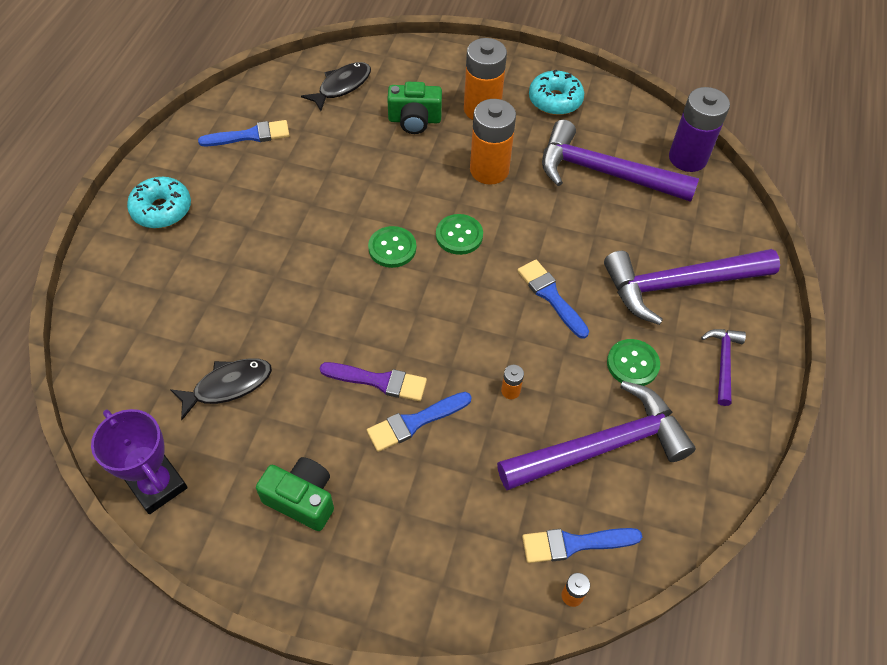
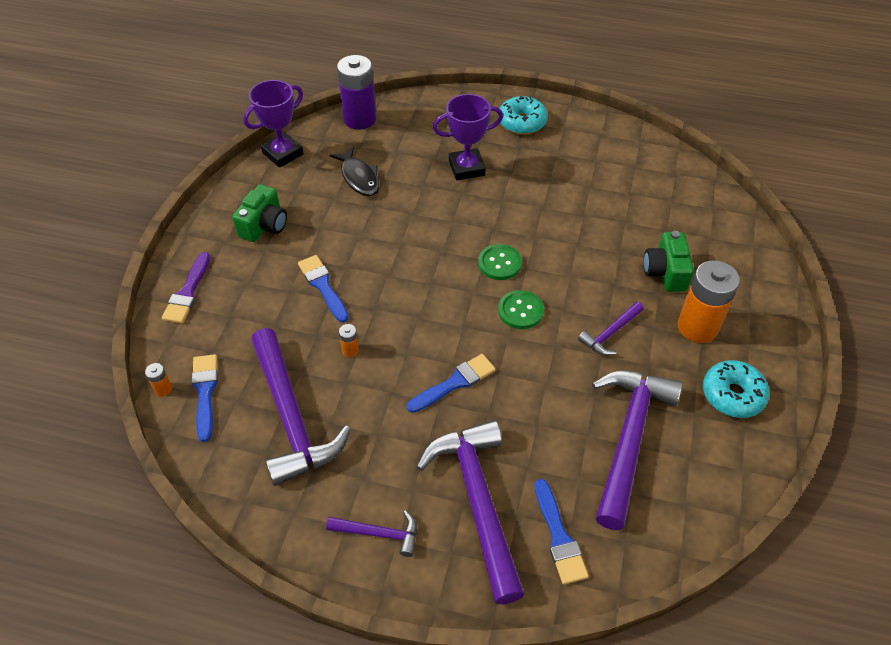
camera: 90 degrees right, 5 degrees down
blue brush [198,120,290,146] -> blue brush moved to [534,479,589,585]
black fish [301,62,371,111] -> none
purple brush [320,362,427,401] -> purple brush moved to [162,252,210,323]
orange battery [470,99,516,185] -> purple hammer [578,302,644,356]
green button [607,339,660,386] -> none
purple battery [669,87,730,172] -> purple battery moved to [337,55,376,130]
none -> purple trophy [433,94,503,181]

